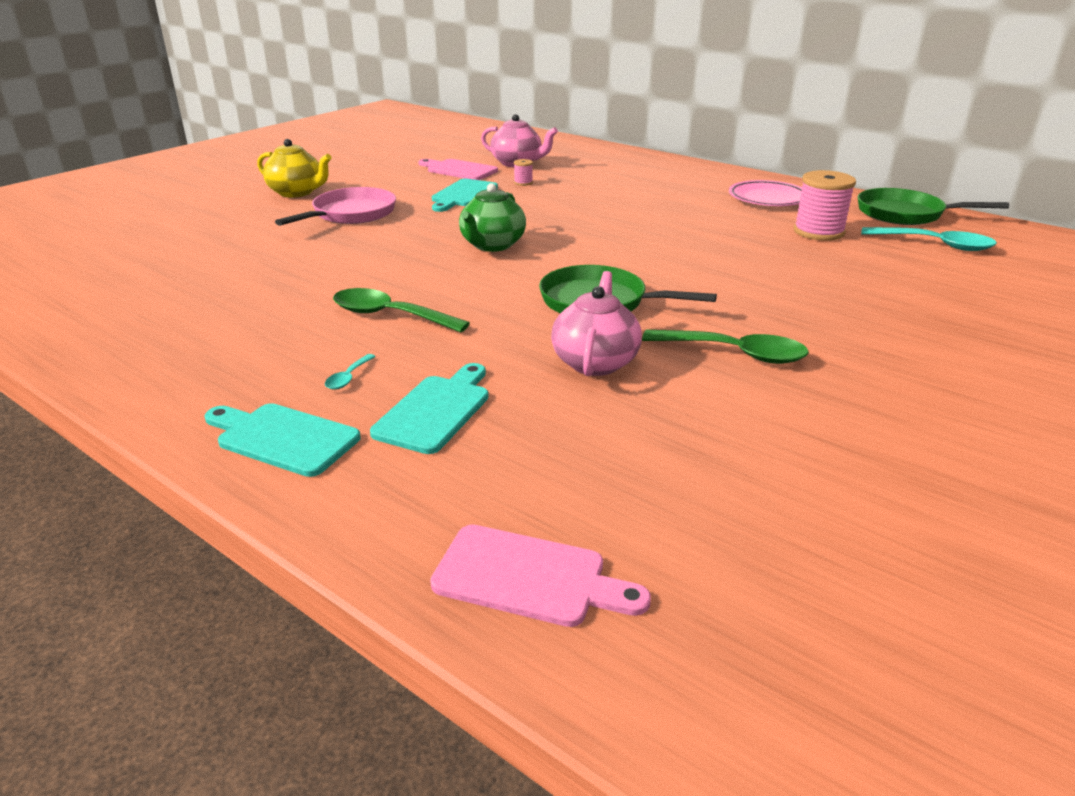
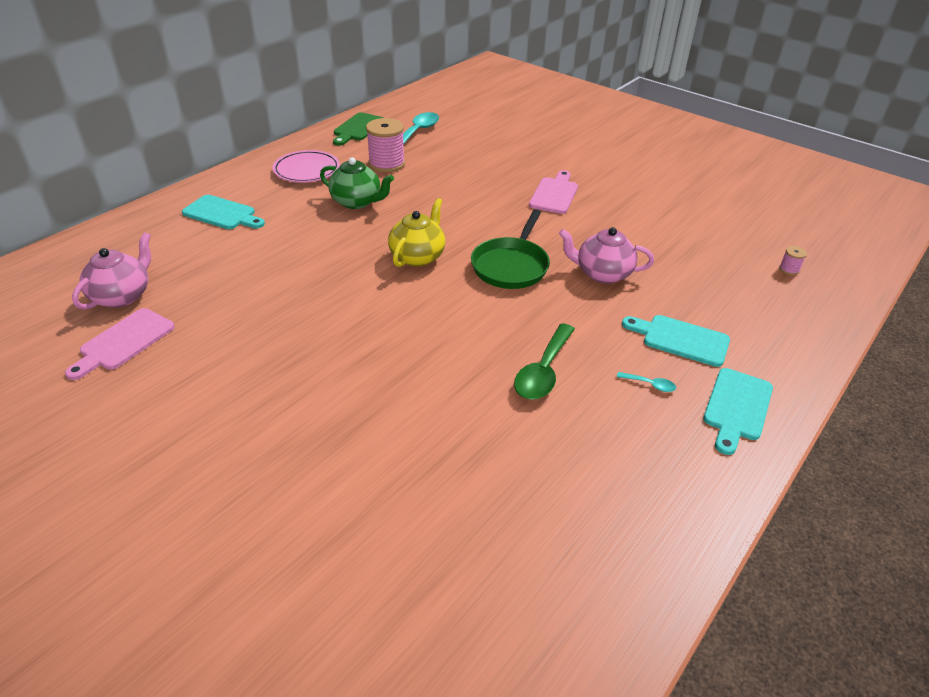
camera: 90 degrees left, 10 degrees up
yellow teapot [257,139,332,198] -> yellow teapot moved to [388,198,445,267]
pink pan [275,187,396,226] -> none
pink cutting board [430,524,651,627] -> pink cutting board moved to [529,170,578,214]
turquoise cutting board [432,179,498,212] -> turquoise cutting board moved to [182,195,265,229]
green teapot [459,183,526,252] -> green teapot moved to [320,158,394,209]
pink spool [514,159,533,186] -> pink spool moved to [779,246,807,275]
green spoon [642,330,809,364] -> none
green pan [858,188,1009,225] -> green cutting board [333,112,384,146]

